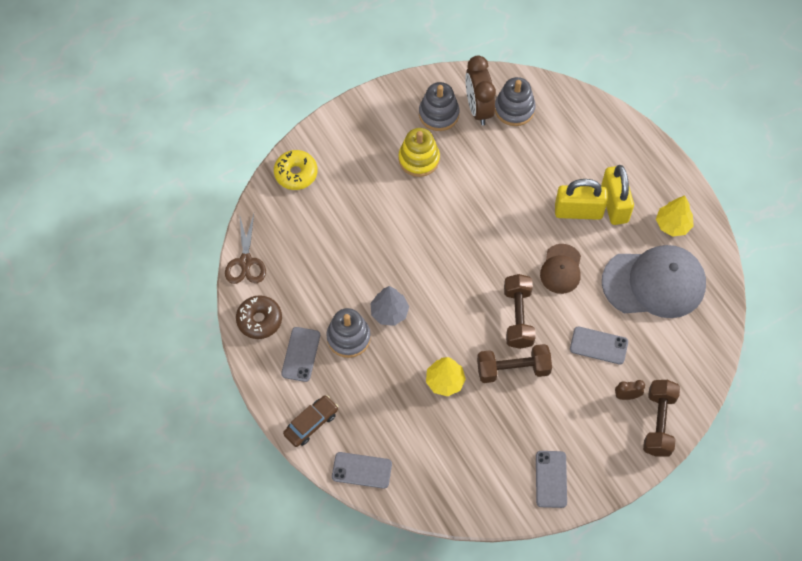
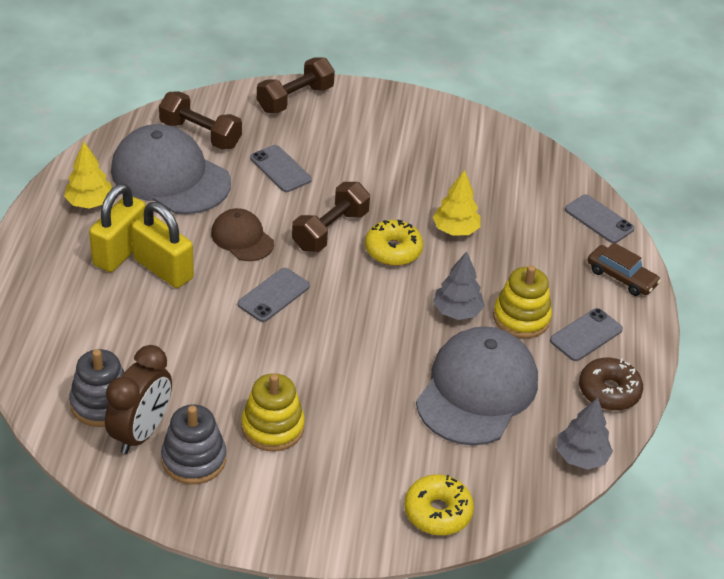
camera: 145 degrees left, 20 degrees down
brown scissors [225,213,266,284] -> grey tree [557,397,613,470]
brown car [283,395,339,447] -> brown car turned 135 degrees counterclockwise [588,242,661,296]
grey stacking toy [326,308,371,358] -> yellow stacking toy [493,265,552,338]
brown dumbbell [477,344,552,383] -> brown dumbbell moved to [159,91,242,150]
grey phone [536,451,567,508] -> grey phone moved to [238,268,310,322]
brown cap [540,244,581,294] -> brown cap turned 90 degrees counterclockwise [211,208,274,261]
brown clock [615,380,645,400] -> none
none -> yellow donut [365,220,423,266]
none -> grey cap [416,326,538,446]

